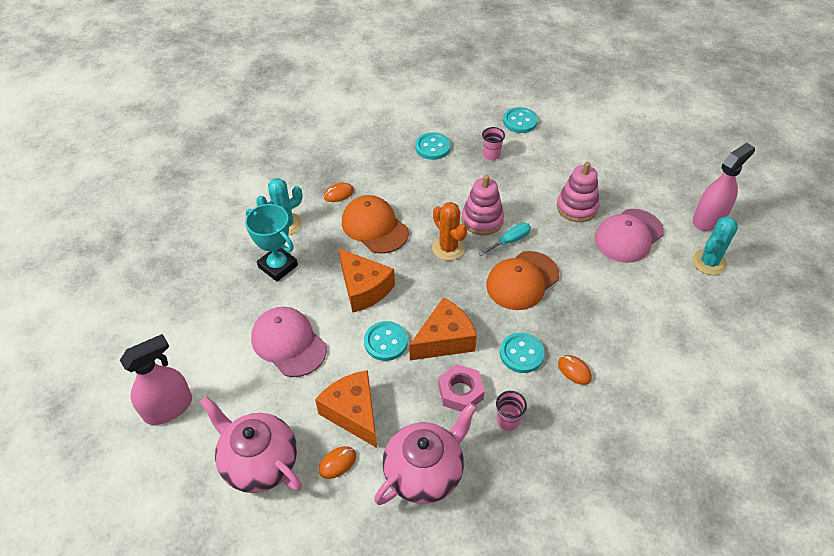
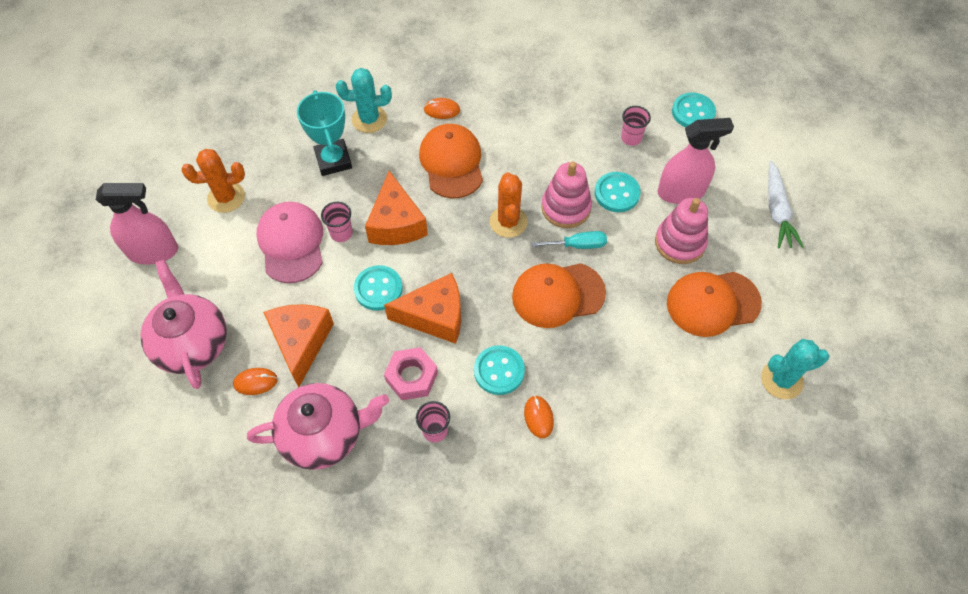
camera: 30 degrees right, 10 degrees up
turquoise button [415,132,451,160] -> turquoise button moved to [595,172,641,212]
pink cap [595,209,664,263] -> orange cap [667,272,762,337]
pink spray bottle [693,143,755,231] -> pink spray bottle moved to [658,118,734,204]
none -> orange cactus [182,149,245,213]
none -> pink cup [321,202,353,242]
none -> white carrot [768,161,804,248]

